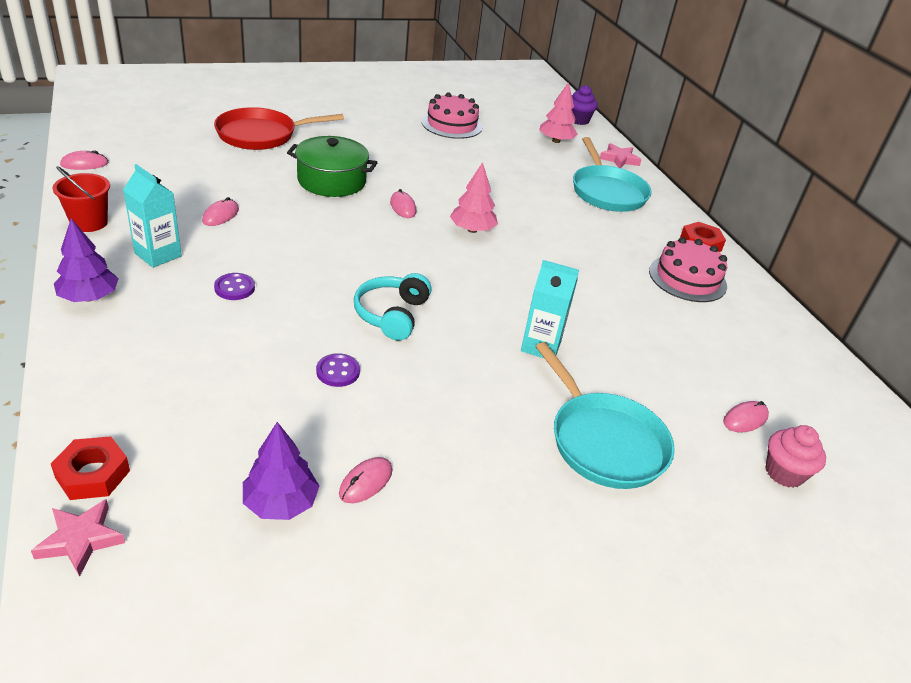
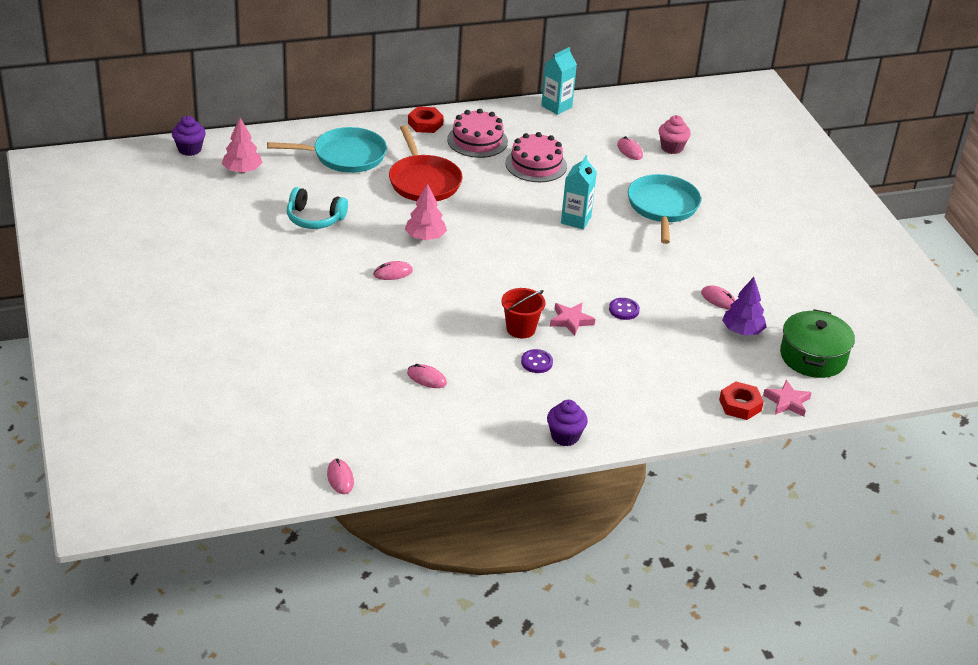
camera: 85 degrees left, 0 degrees up
red bucket [53,166,110,232] -> red bucket moved to [501,288,546,338]
purple tree [54,218,119,302] -> purple cupcake [547,400,588,446]
turquoise carton [123,164,182,268] -> turquoise carton moved to [541,47,577,115]
red pan [214,107,344,150] -> red pan moved to [389,125,462,201]
green pot [287,136,378,197] -> green pot moved to [780,309,855,378]
turquoise headphones [354,273,432,340] -> turquoise headphones moved to [287,187,348,229]
pink cake [422,92,482,139] -> pink cake moved to [506,132,567,182]
turquoise pan [535,342,675,489] -> turquoise pan turned 60 degrees counterclockwise [628,174,701,244]
pink star [600,143,642,168] -> pink star moved to [550,303,595,336]

